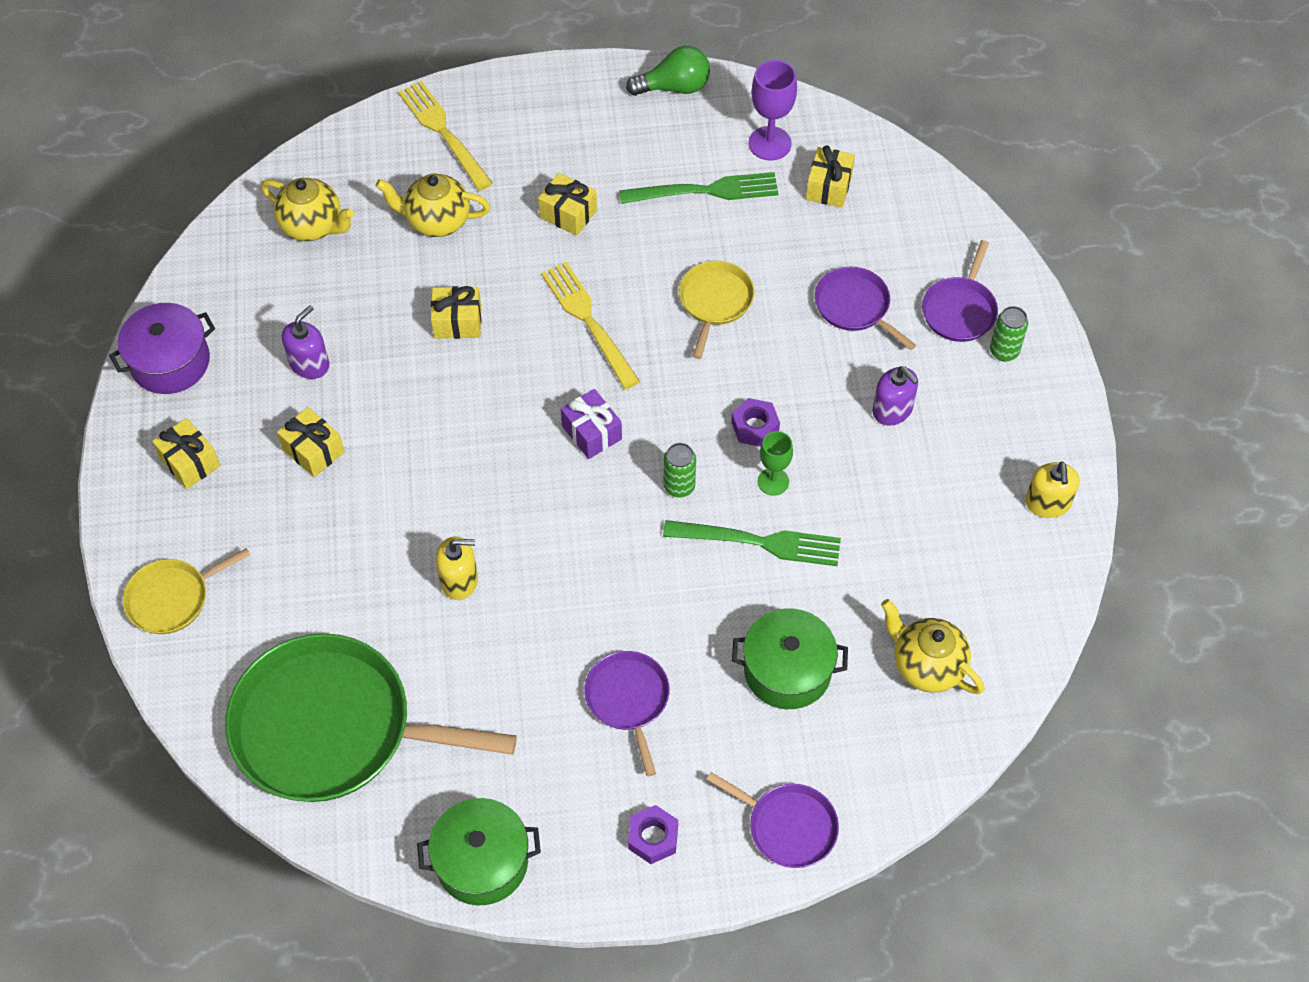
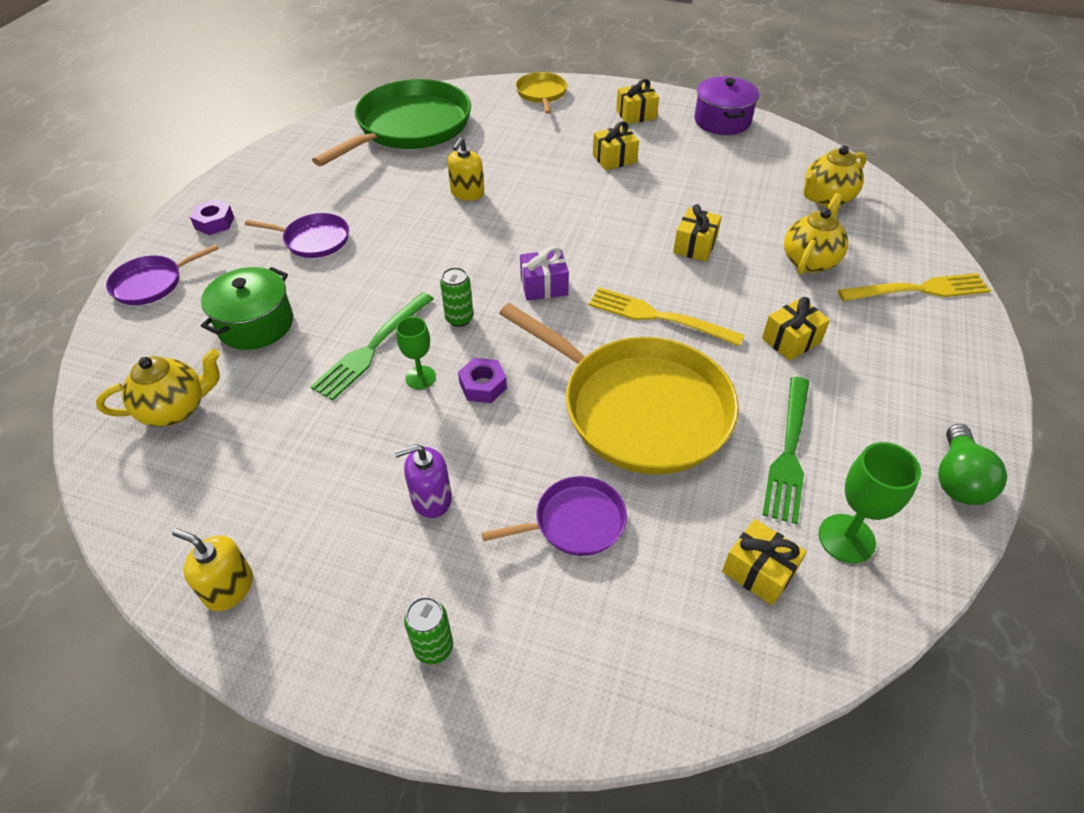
camera: 115 degrees right, 10 degrees down
purple soap dispenser [282,305,329,379] -> none
green pot [417,798,541,905] -> none
yellow fork [541,262,640,389] -> yellow fork turned 150 degrees counterclockwise [589,287,745,346]
yellow pan [679,261,754,359] -> yellow pan [499,303,739,475], size x2.10
purple goblet [749,60,797,161] -> green goblet [818,442,921,563]
purple pan [922,240,998,342] -> none

